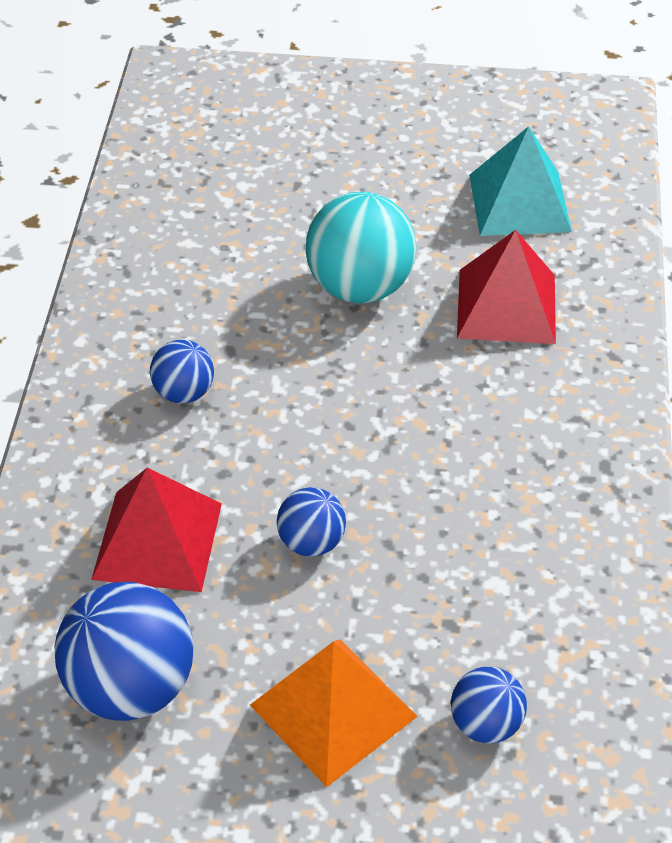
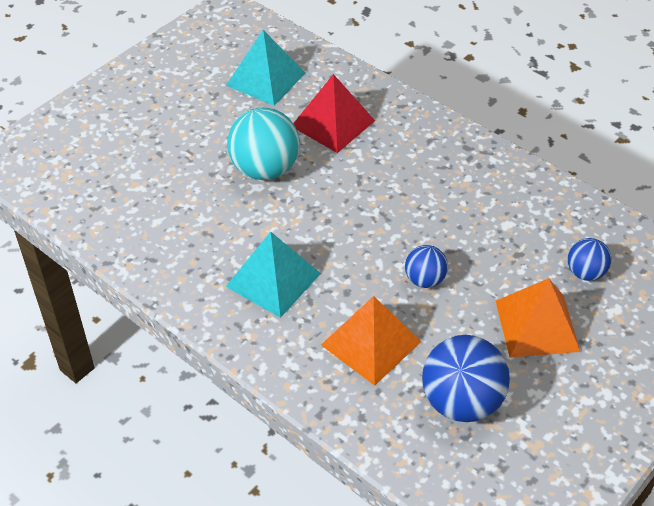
camera: 55 degrees left, 0 degrees up
red pyramid [91,468,222,592] -> orange pyramid [321,296,422,386]
blue ball [150,340,214,404] -> turquoise pyramid [225,232,321,318]

